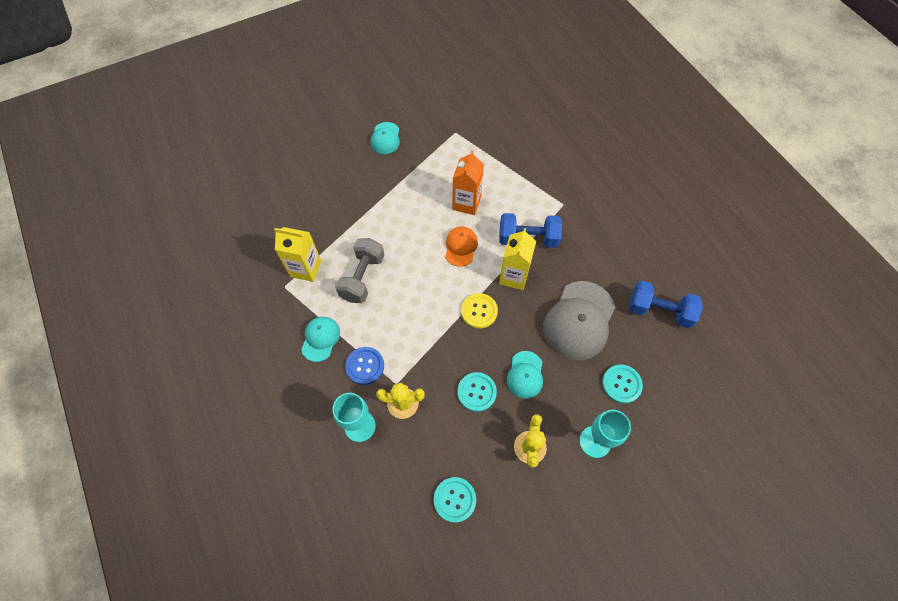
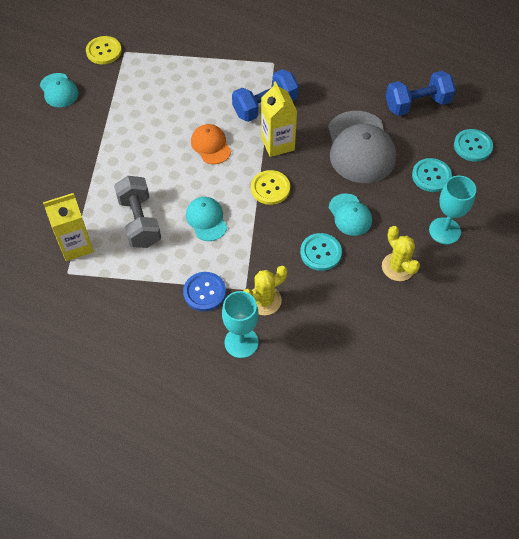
camera: 35 degrees left, 5 degrees down
turquoise cap [301,317,340,362] -> turquoise cap moved to [186,197,227,241]
turquoise button [434,477,476,523] -> turquoise button moved to [454,129,493,162]
orange carton [453,150,484,215] -> none
none -> yellow button [86,36,122,64]

